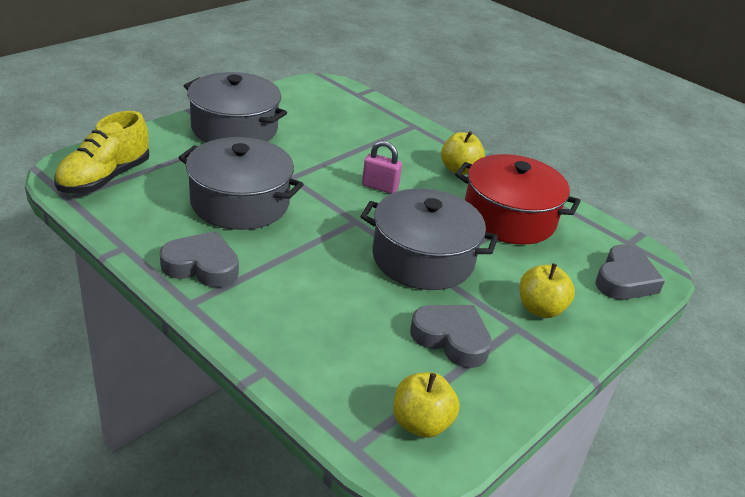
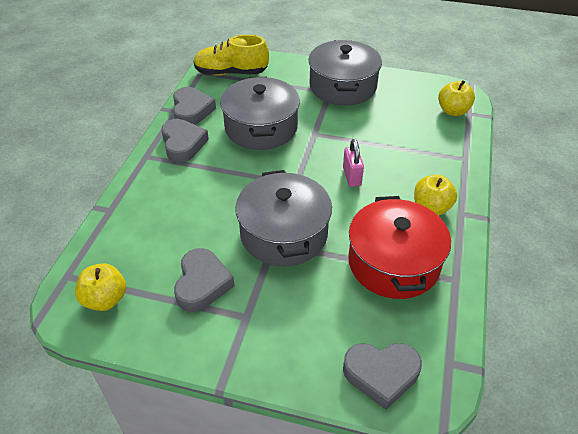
camera: 65 degrees right, 10 degrees up
yellow apple [519,263,575,318] -> yellow apple moved to [438,80,475,116]
none -> grey heart [173,87,216,125]

